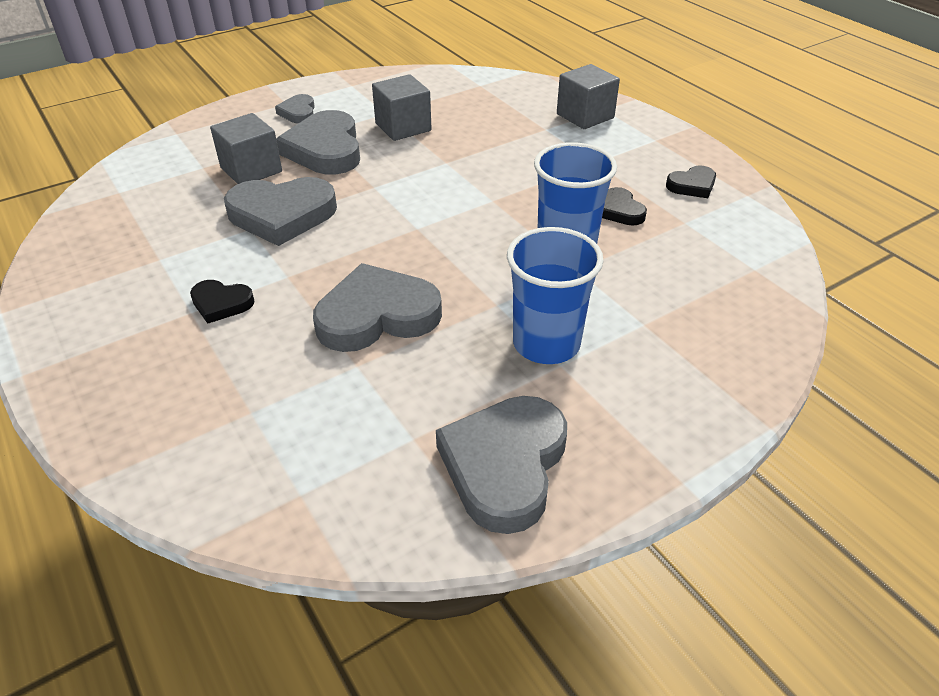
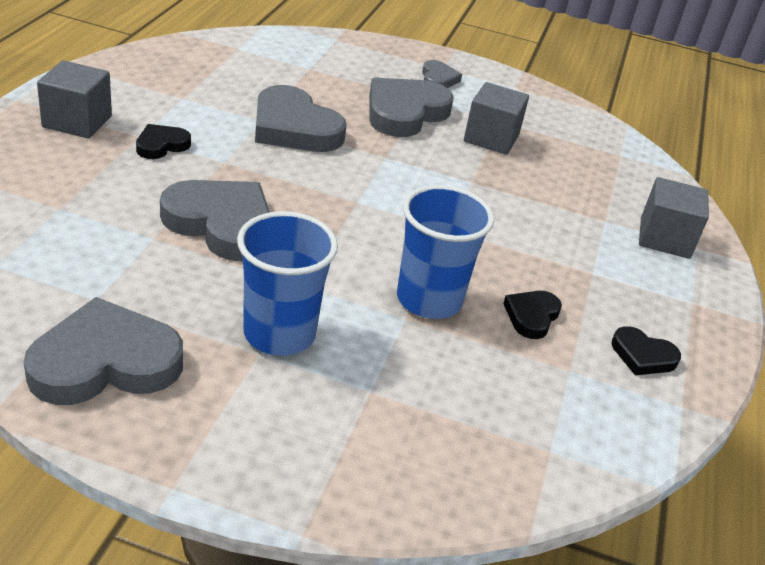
camera: 45 degrees right, 5 degrees down
black heart [190,280,255,324] -> black heart turned 75 degrees clockwise [136,124,191,159]
grey cube [210,113,282,184] -> grey cube moved to [37,60,112,139]
grey heart [275,94,315,124] -> grey heart turned 135 degrees clockwise [422,60,462,88]

